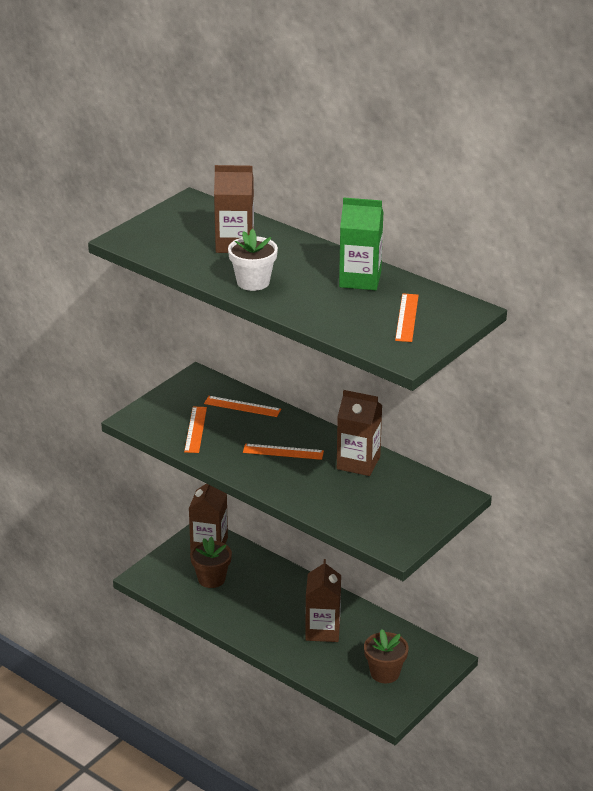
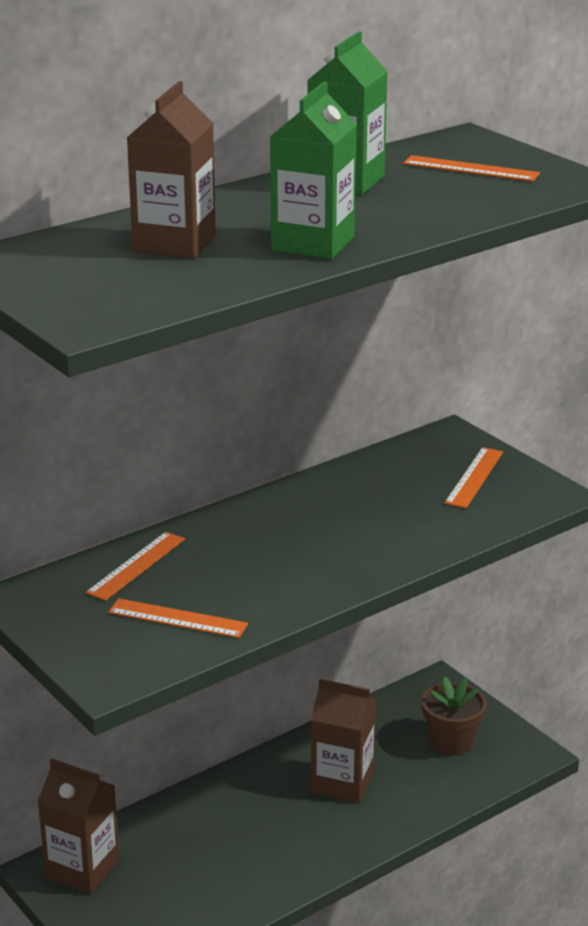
camera: 75 degrees left, 5 degrees down
brown flower pot [190,537,232,588] -> none
white flower pot [228,229,278,291] -> green carton [270,81,357,259]
orange ruler [243,444,324,460] -> orange ruler moved to [444,447,503,508]
brown carton [337,390,382,476] -> none

